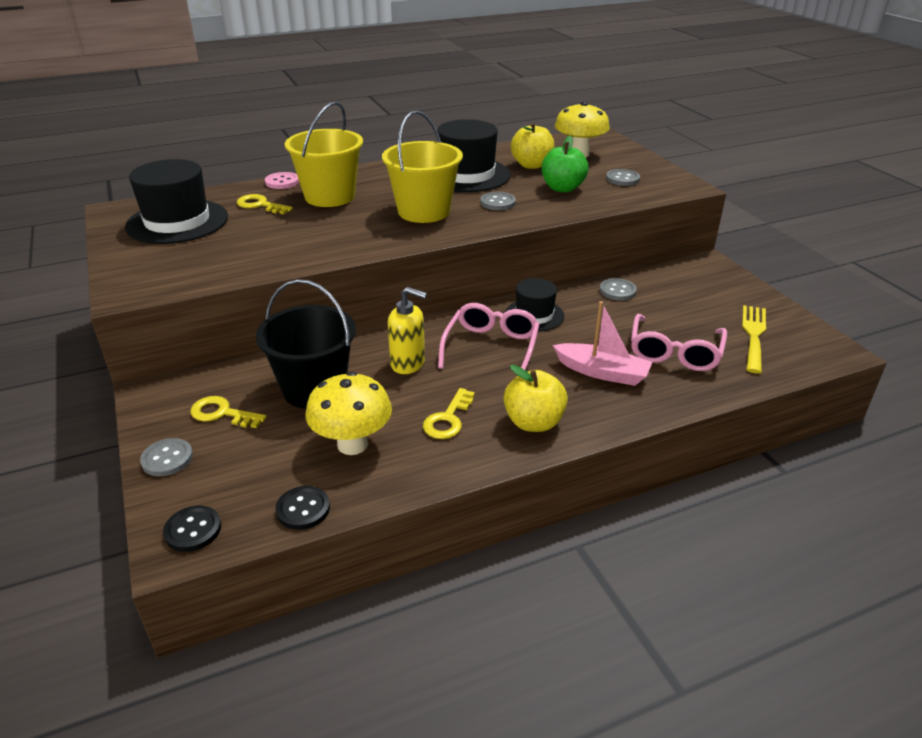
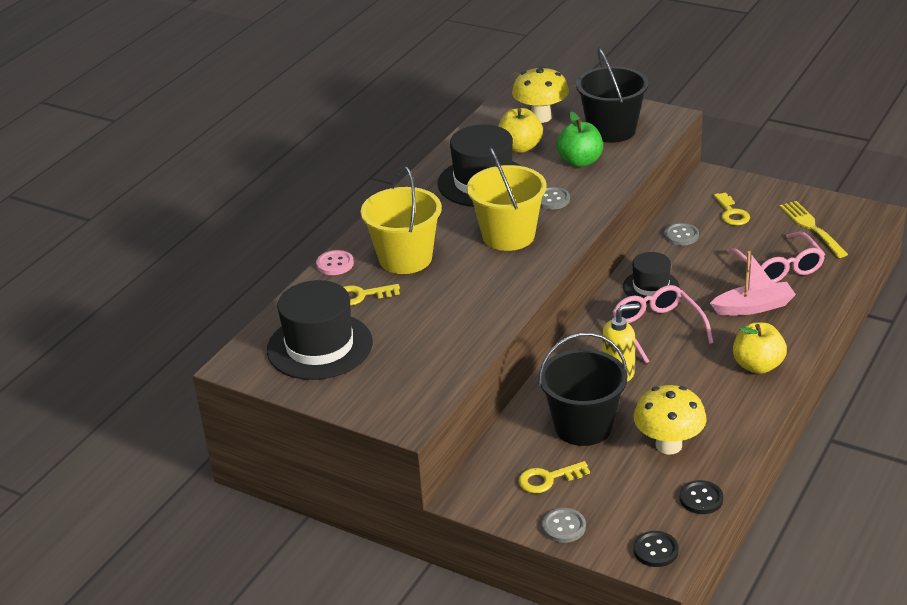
camera: 35 degrees left, 0 degrees up
yellow key [423,388,475,439] -> yellow key moved to [714,192,750,225]
grey button [606,169,640,186] -> black bucket [576,48,648,143]

